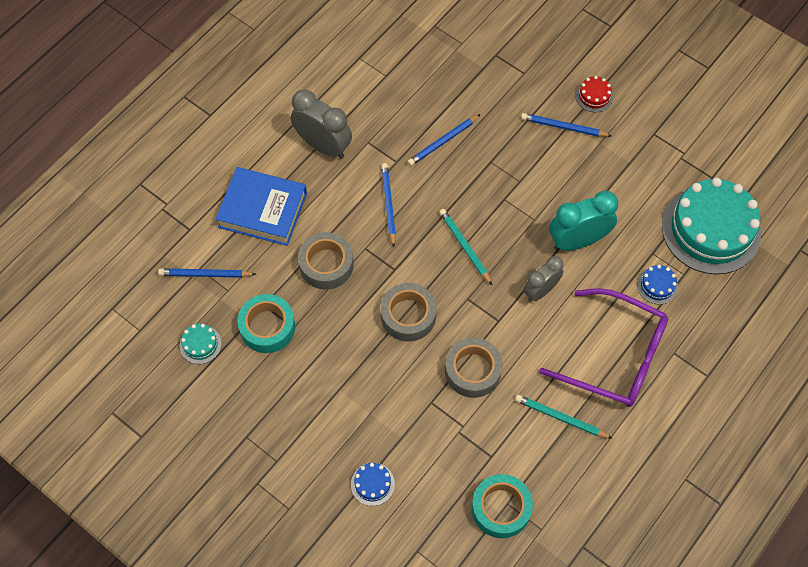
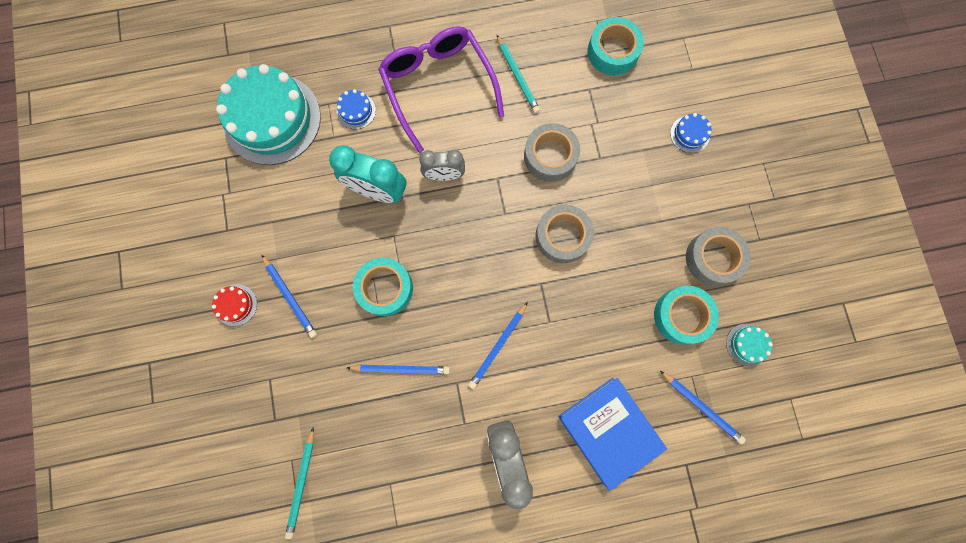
camera: 140 degrees left, 15 degrees up
grey tape [298,232,354,290] -> grey tape moved to [686,227,750,286]
turquoise pencil [439,209,492,285] -> turquoise pencil moved to [285,427,314,539]
none -> turquoise tape [353,258,413,316]

